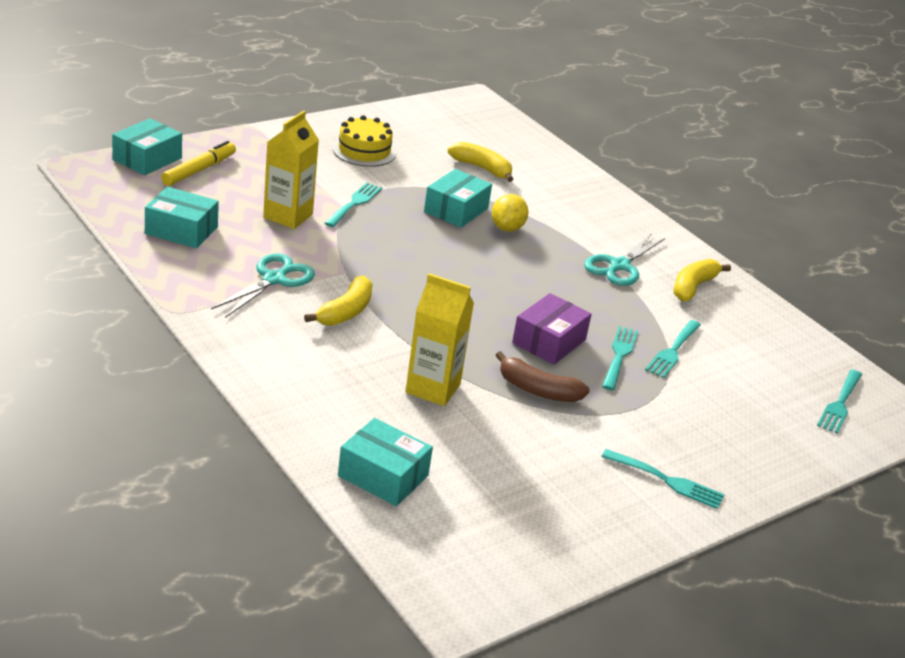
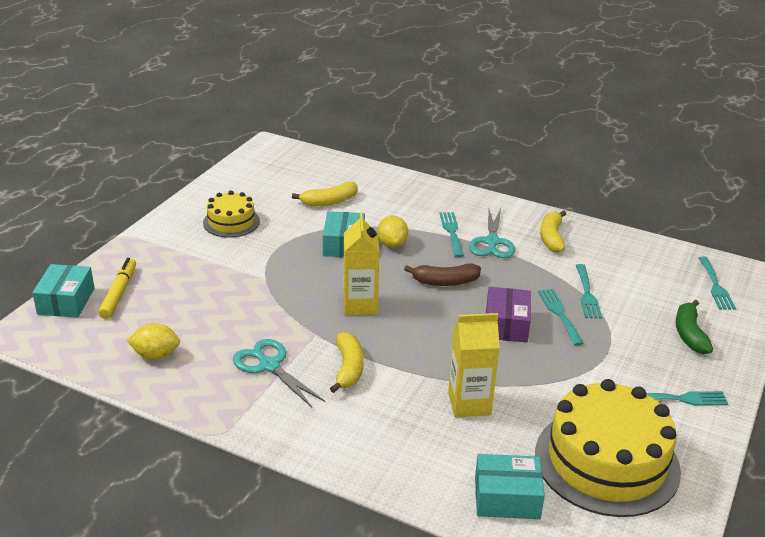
camera: 25 degrees left, 0 degrees up
turquoise box [145,187,219,248] -> yellow lemon [127,323,180,359]
turquoise scissors [211,253,315,318] -> turquoise scissors turned 45 degrees counterclockwise [233,339,325,407]
yellow carton [263,110,319,229] -> yellow carton moved to [343,212,379,315]
turquoise fork [325,182,382,227] -> turquoise fork moved to [439,212,464,257]
yellow banana [447,142,513,182] -> yellow banana turned 150 degrees clockwise [292,182,358,206]
brown banana [496,351,590,402] -> brown banana moved to [404,263,481,286]
none -> yellow cake [535,379,681,517]
none -> green banana [676,300,713,354]

